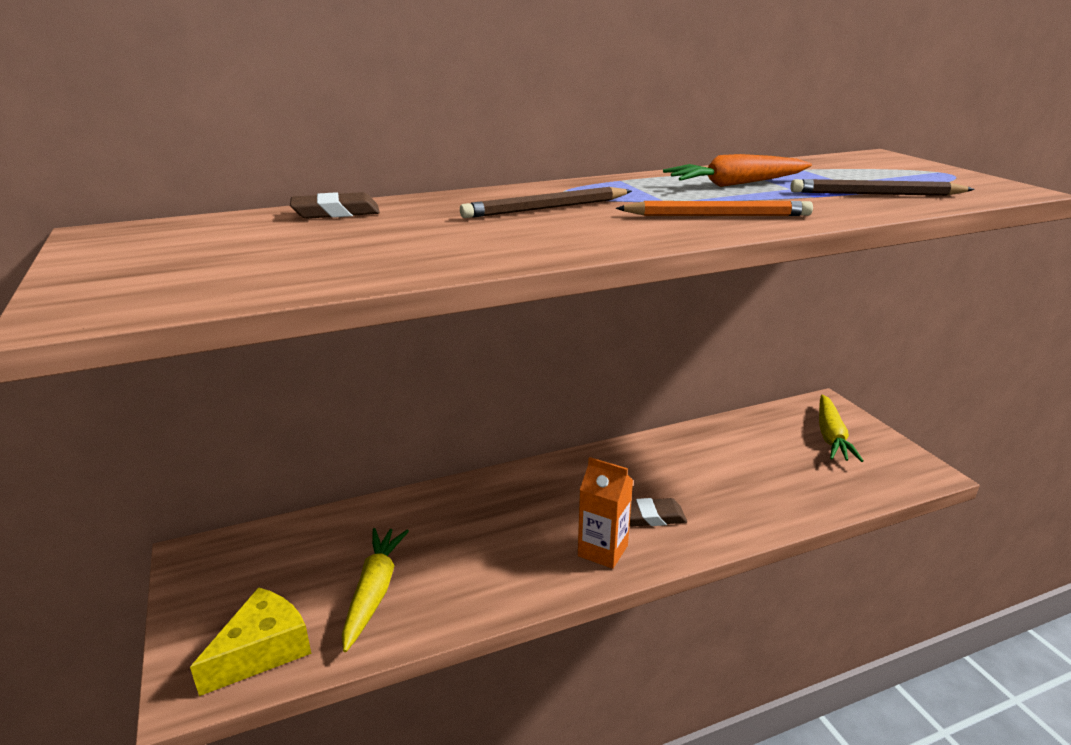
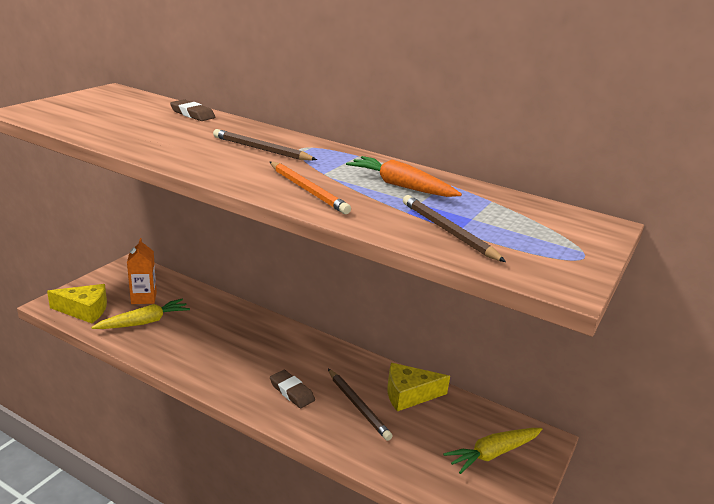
camera: 50 degrees right, 0 degrees up
orange carton [578,457,633,569] -> orange carton moved to [127,238,157,304]
none -> brown pencil [328,369,392,441]
none -> yellow cheese [387,363,450,411]

